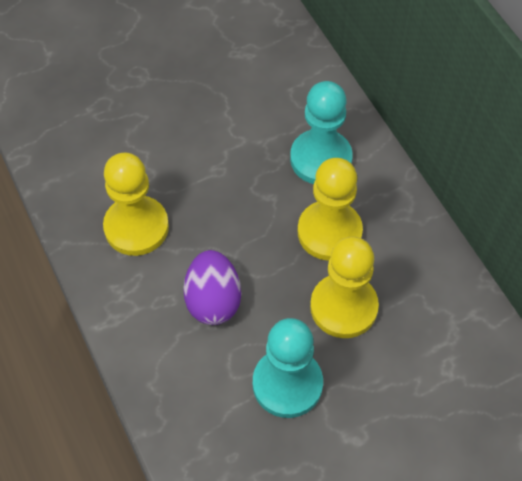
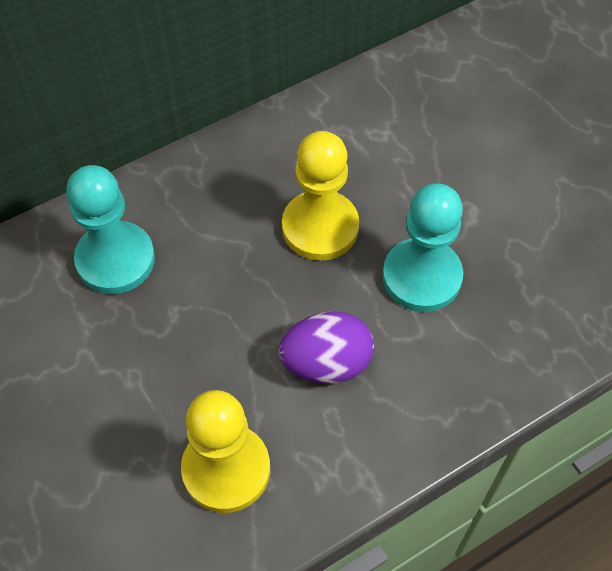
camera: 95 degrees left, 0 degrees up
yellow pawn [297,158,363,261] -> none

